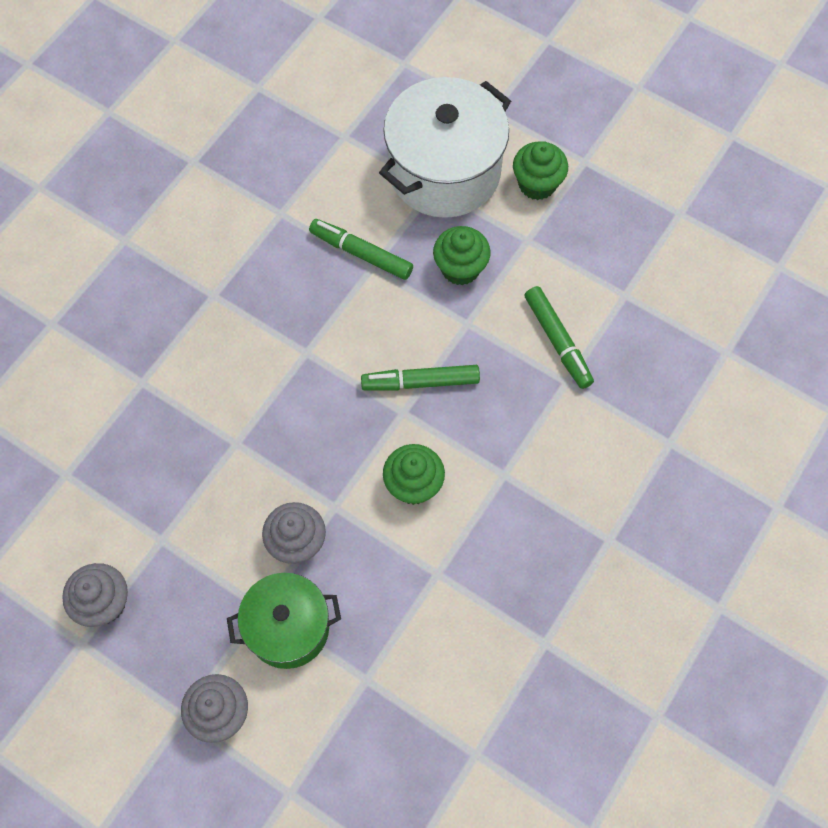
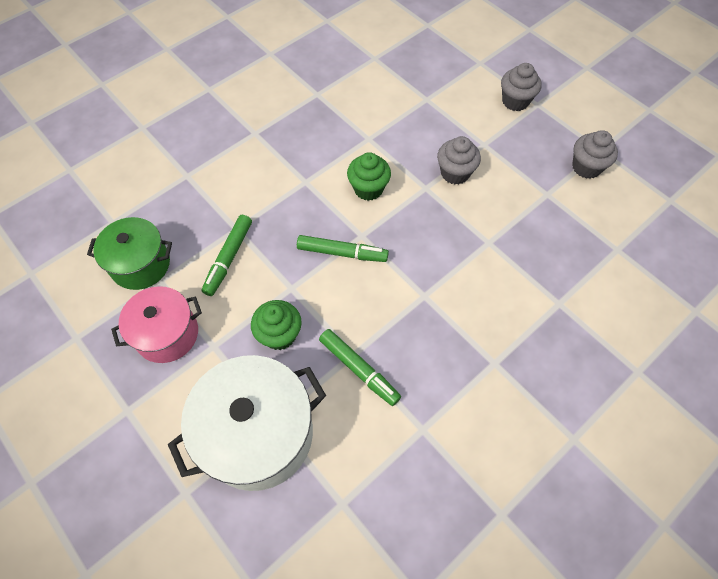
camera: 165 degrees left, 5 degrees down
green pot [227,573,341,669] -> green pot moved to [87,217,172,290]
green cupcake [513,141,568,200] -> none
green marker [525,286,594,389] -> green marker turned 150 degrees counterclockwise [202,215,252,296]
none -> pink pot [111,286,202,363]

